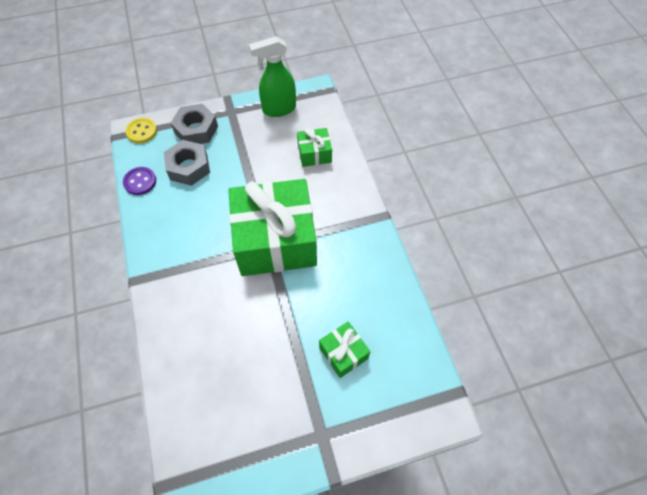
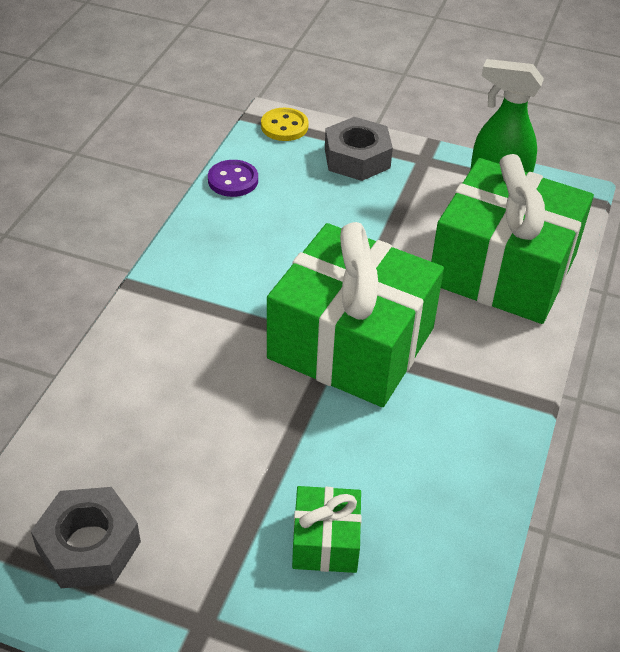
camera: 35 degrees right, 15 degrees down
grey nut [164,140,210,186] -> grey nut moved to [31,487,141,588]
green gift [297,128,332,167] -> green gift [431,154,594,324], size x2.25

